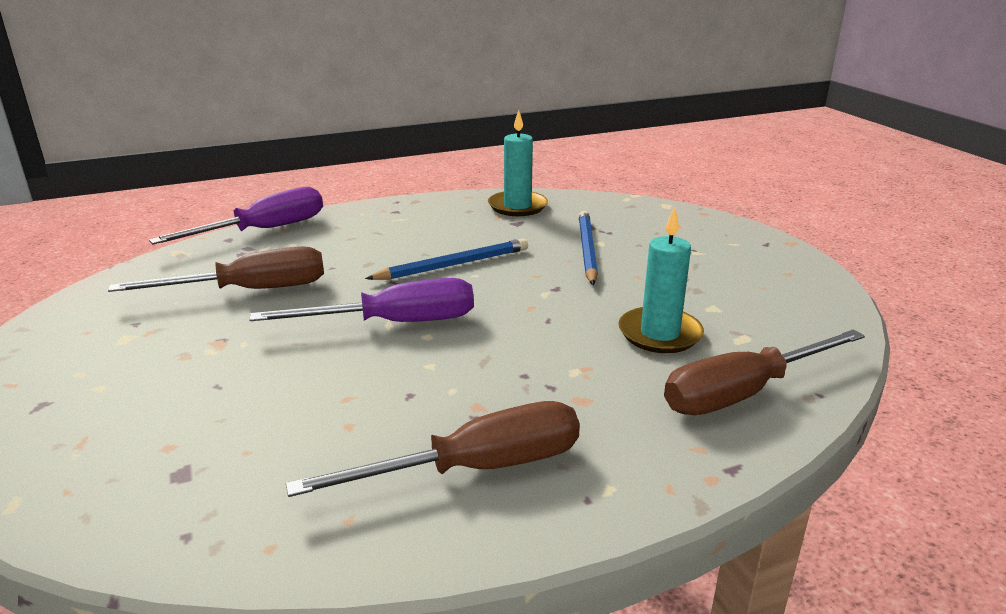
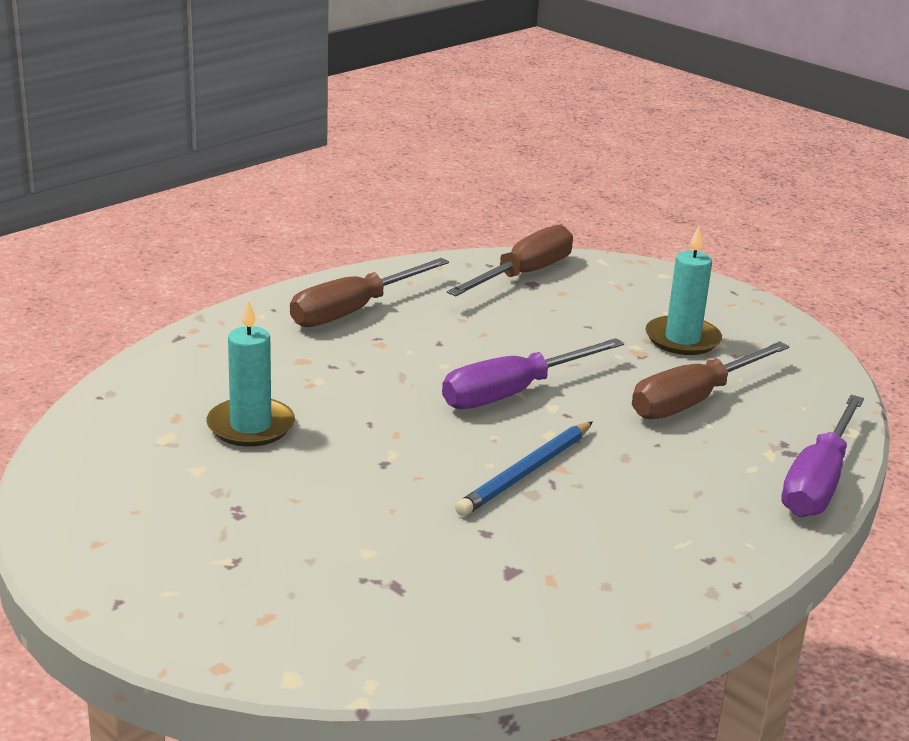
camera: 155 degrees right, 0 degrees up
turquoise candle [488,110,548,216] -> turquoise candle moved to [645,226,722,355]
blue pencil [579,211,598,285] -> none
brown screwdriver [664,329,865,415] -> brown screwdriver moved to [447,225,573,296]

